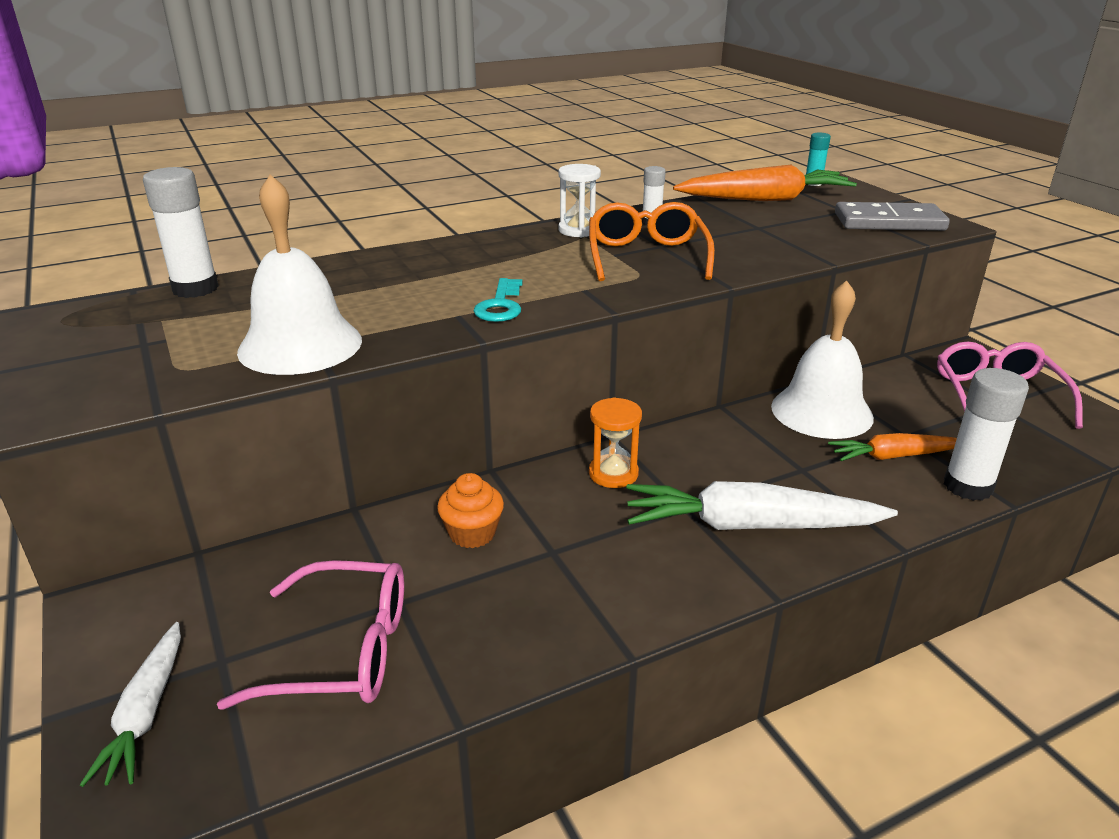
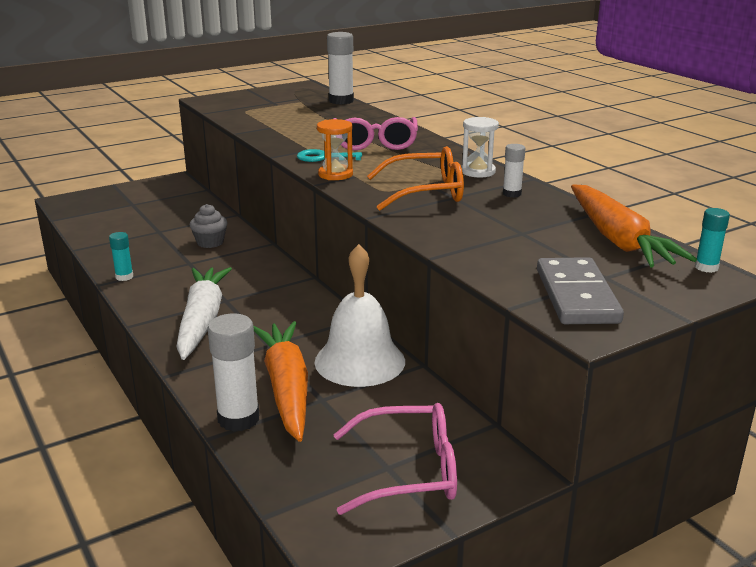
camera: 85 degrees right, 5 degrees down
white carrot [80,622,181,787] -> none
pink glasses [217,560,404,710] -> pink glasses moved to [333,117,418,150]
white bell [237,174,362,375] -> none
orange cupcake [437,473,504,548] -> grey cupcake [190,204,228,248]
orange hourglass [589,397,642,488] -> orange hourglass moved to [317,119,353,180]
orange carrot [828,433,957,461] -> orange carrot [253,321,308,442], size x1.70
none -> turquoise glue stick [109,232,133,281]

